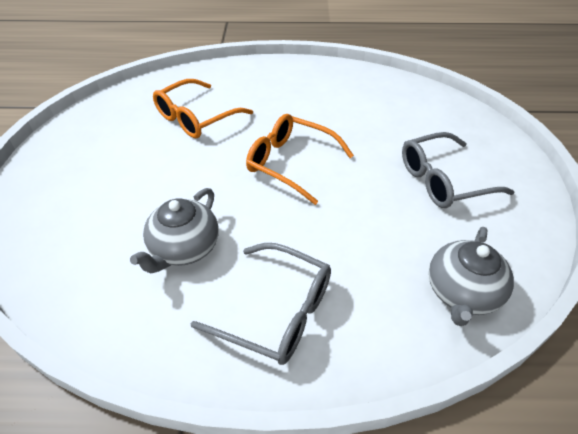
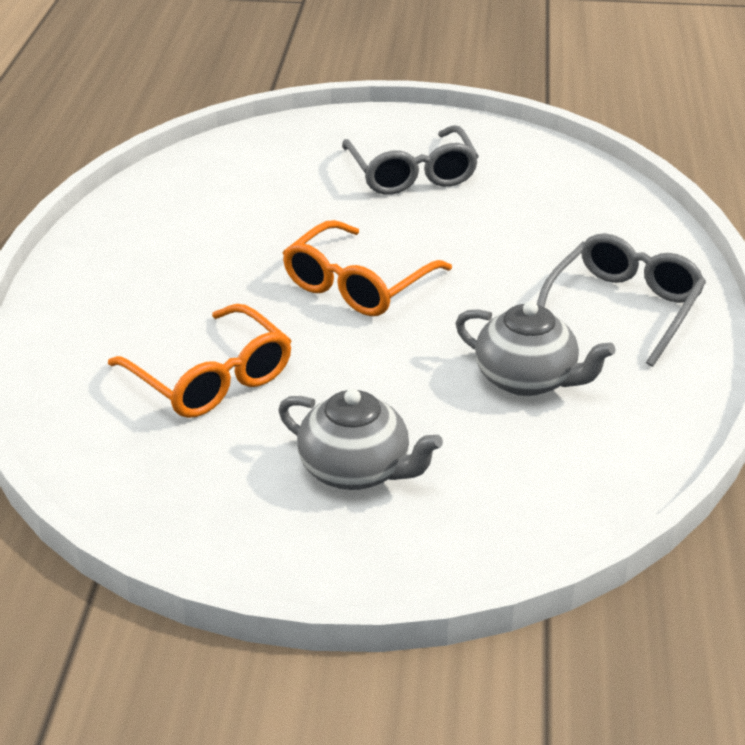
camera: 85 degrees left, 10 degrees down
grey teapot [429,227,514,326] -> grey teapot moved to [278,389,443,490]

